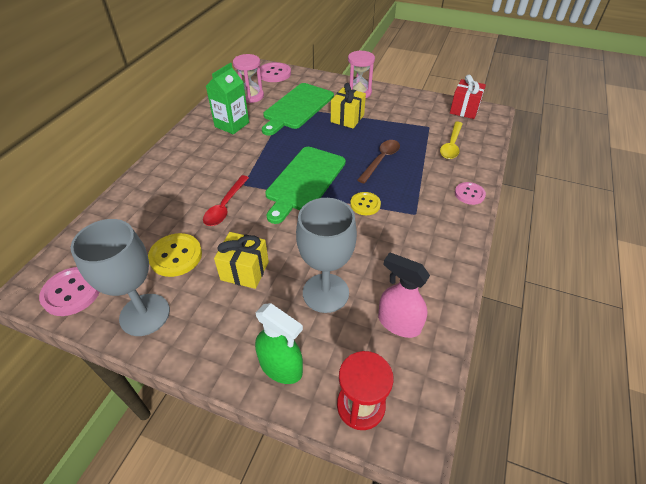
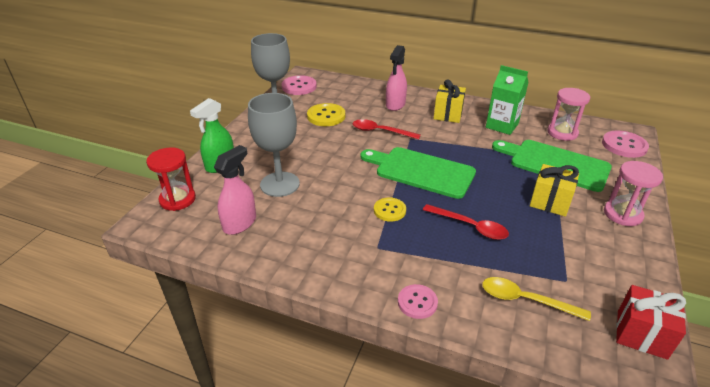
camera: 90 degrees right, 10 degrees down
yellow gift [214,232,269,289] -> yellow gift moved to [434,79,466,123]
brown spoon [358,140,400,183] -> red spoon [423,204,509,240]
none -> pink spray bottle [386,45,407,111]

